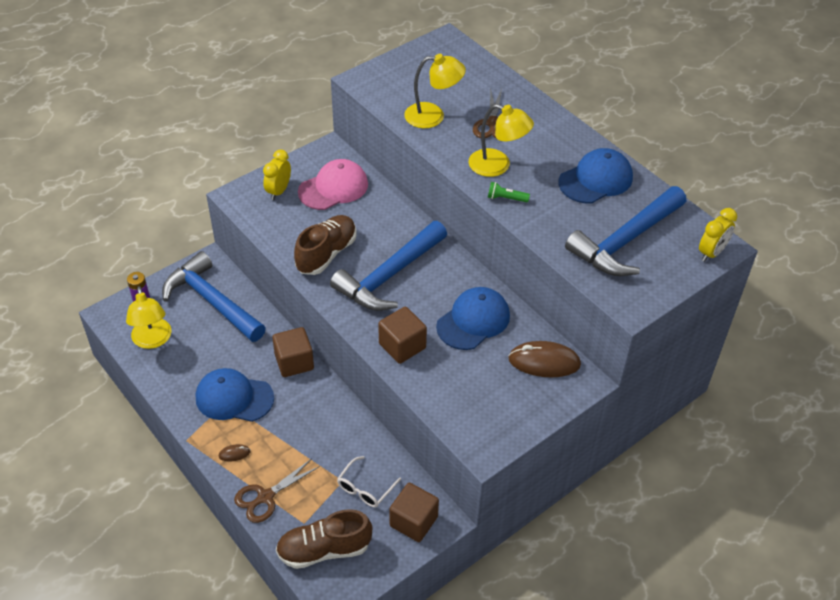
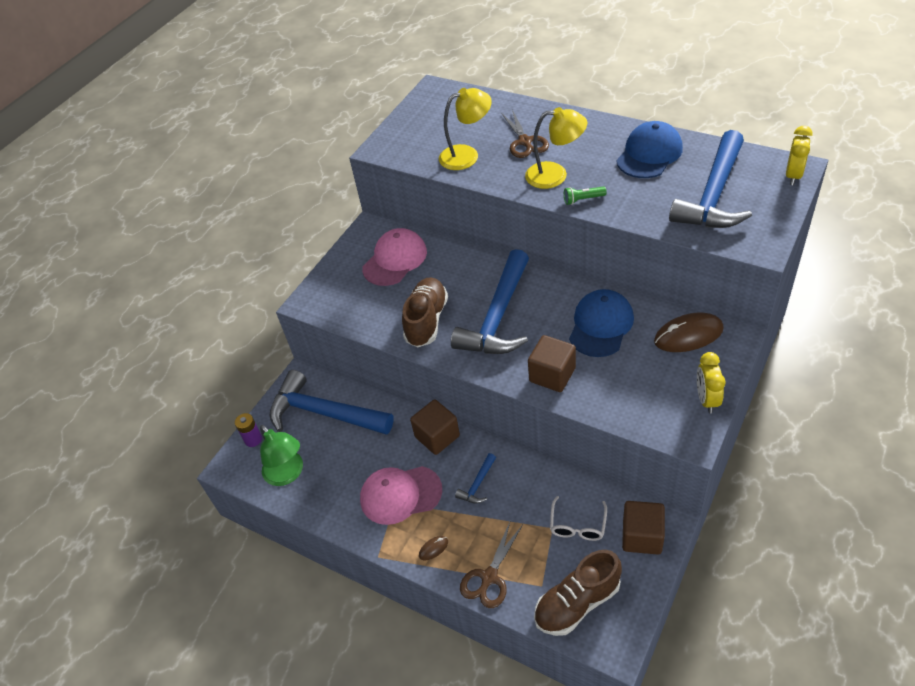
camera: 15 degrees left, 0 degrees up
yellow lamp [126,286,171,349] -> green lamp [260,425,303,486]
blue cap [196,368,274,422] -> pink cap [360,466,442,525]
yellow clock [263,149,291,200] -> yellow clock moved to [697,352,726,413]
none -> blue hammer [455,453,496,504]

